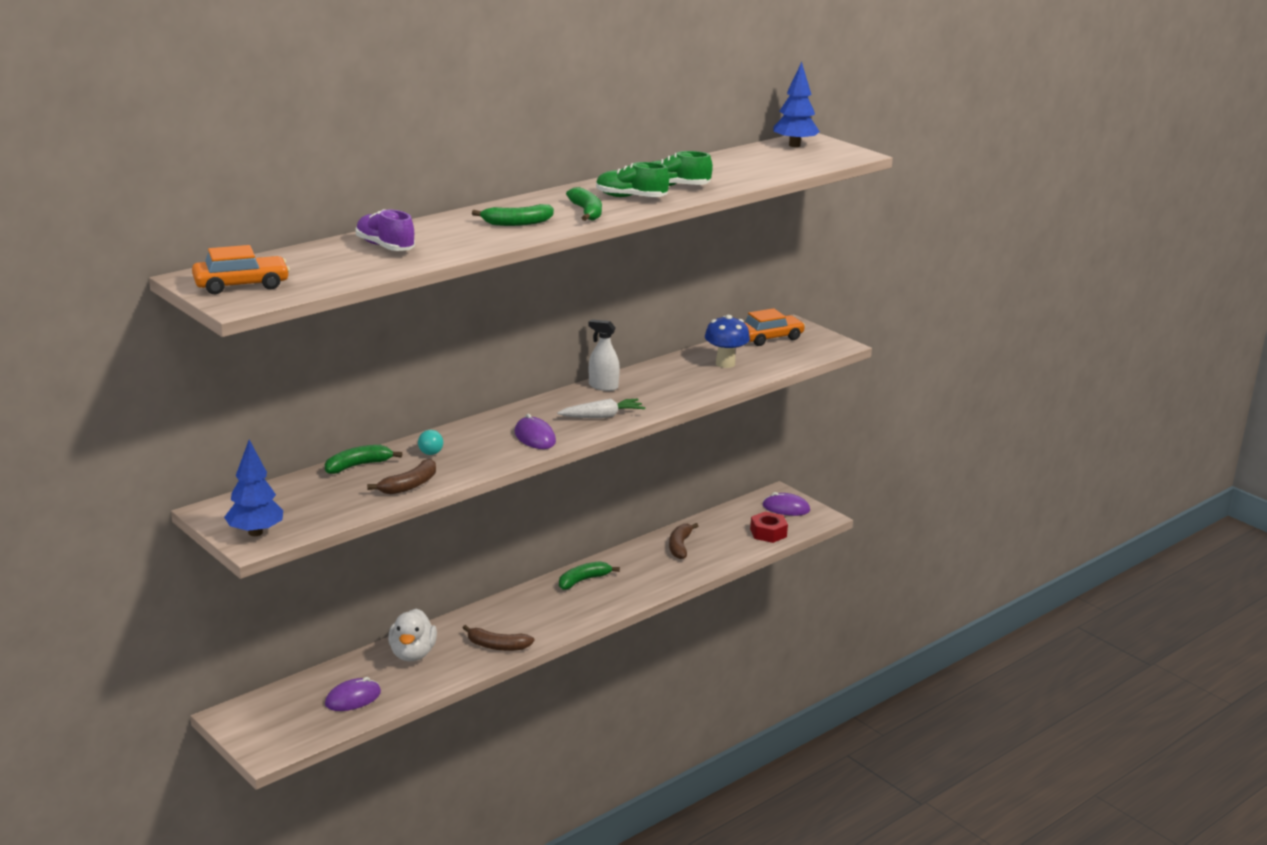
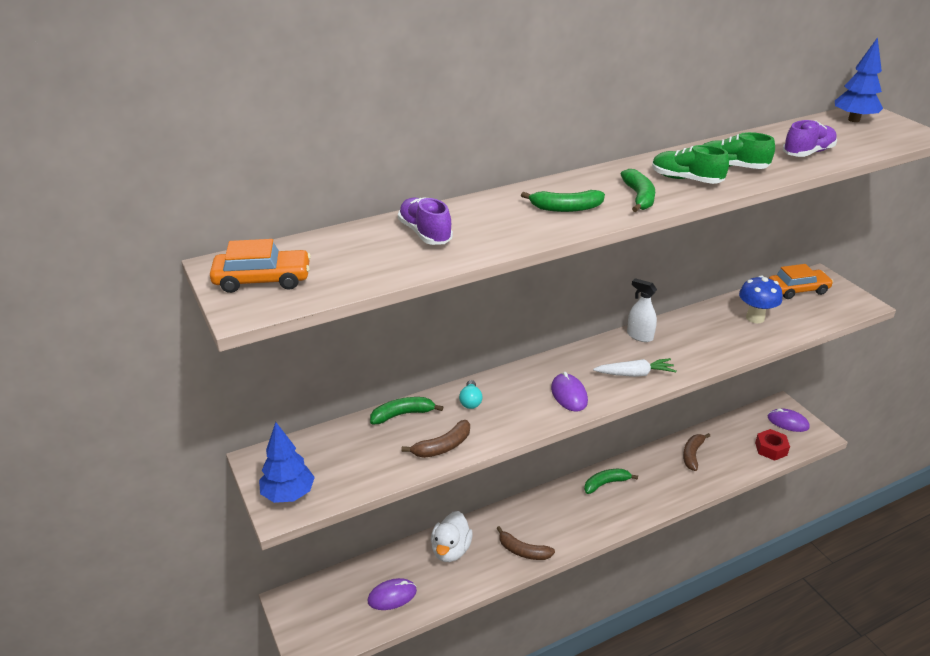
camera: 15 degrees right, 10 degrees up
none -> purple shoe [783,120,837,157]

